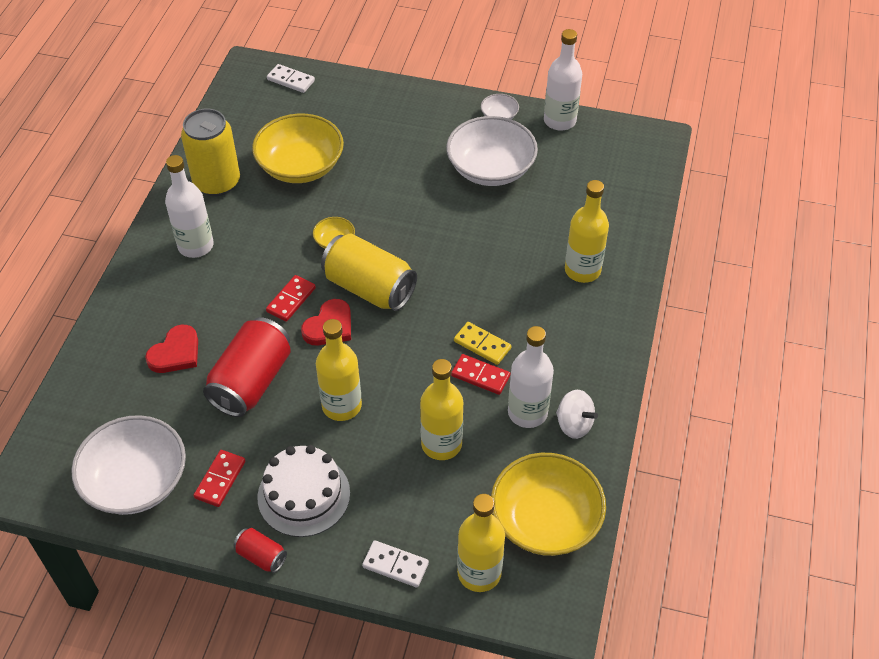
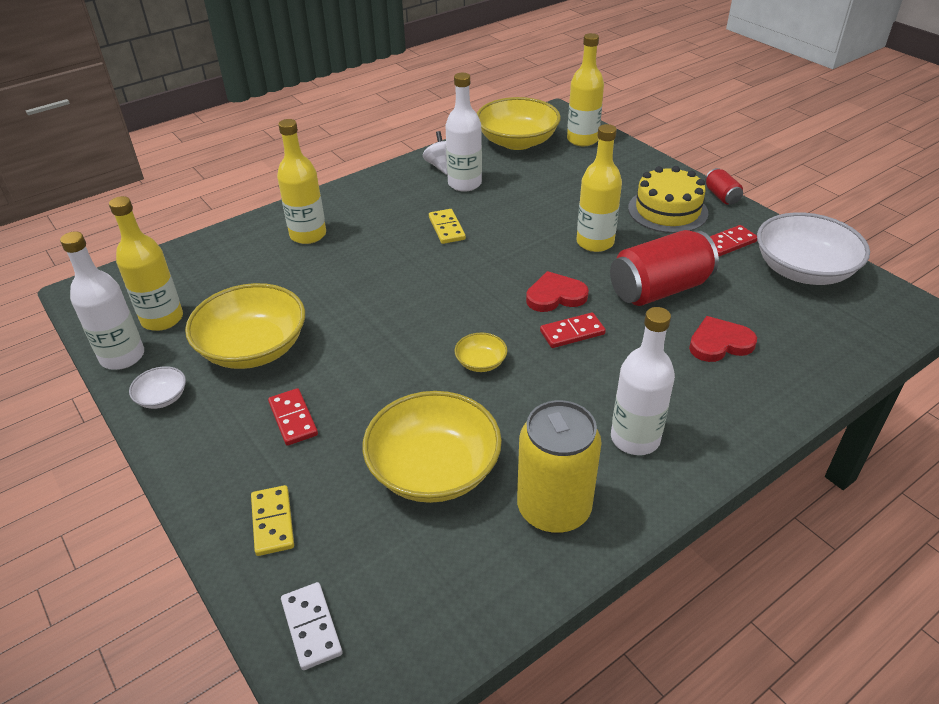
camera: 140 degrees left, 10 degrees down
white cake [257,445,350,537] -> yellow cake [628,166,708,233]
yellow can [321,234,417,311] -> none
white domino [362,540,429,587] -> none
yellow bottle [420,359,463,460] -> yellow bottle moved to [109,196,183,331]
white bowl [446,116,538,186] -> yellow bowl [185,283,305,369]
red domino [451,354,511,395] -> red domino moved to [268,388,318,446]
none -> yellow domino [251,485,294,556]

